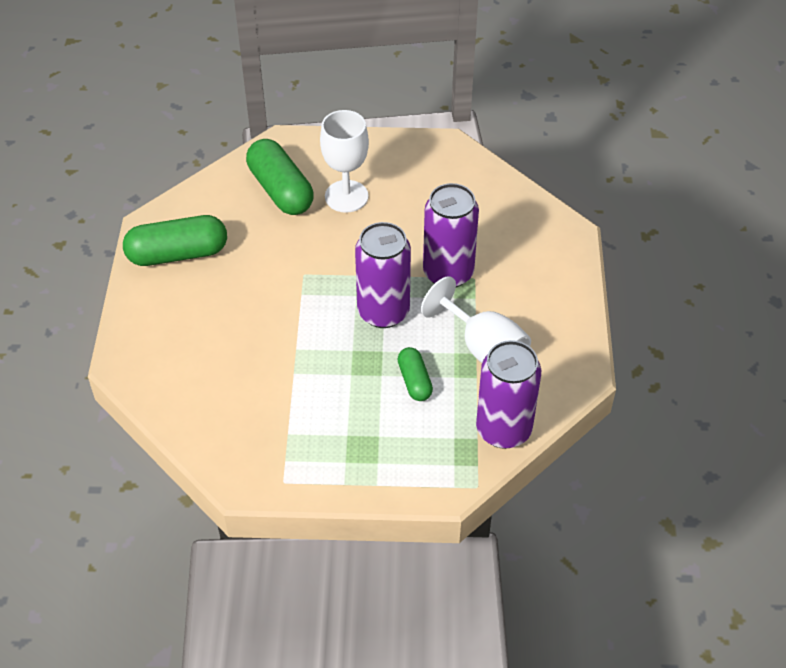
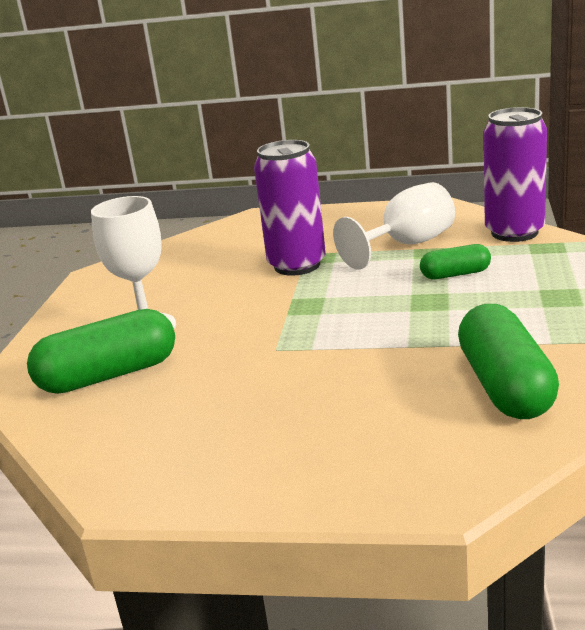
camera: 80 degrees left, 25 degrees down
green capsule [123,215,227,266] -> green capsule moved to [458,304,559,419]
purple can [355,222,411,328] -> none

